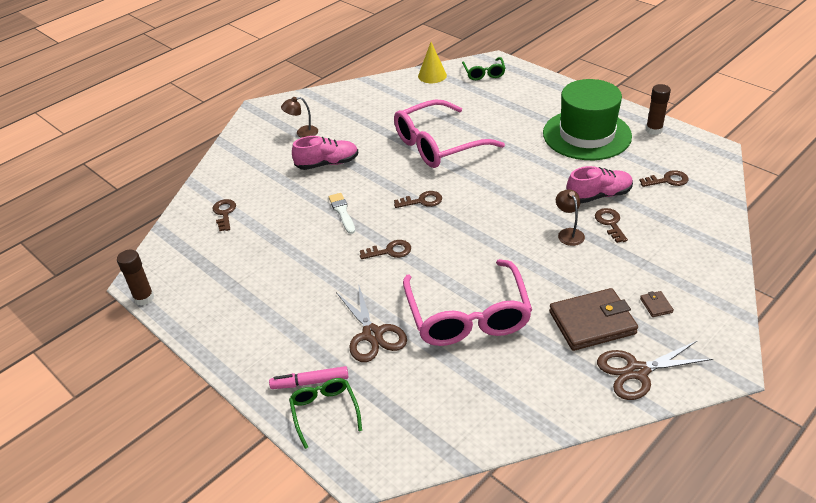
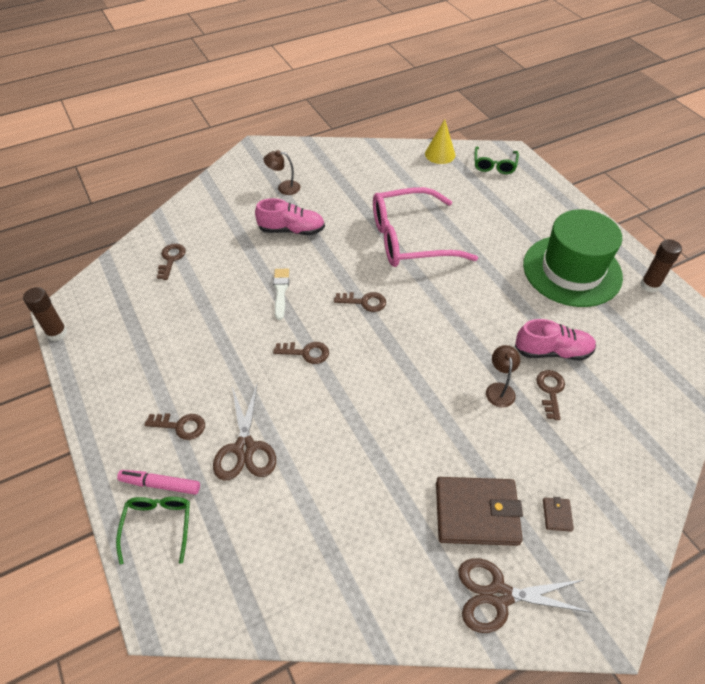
camera: 15 degrees right, 10 degrees up
pink glasses [403,259,532,346] -> none
brown key [639,170,689,187] -> brown key moved to [145,413,205,440]

